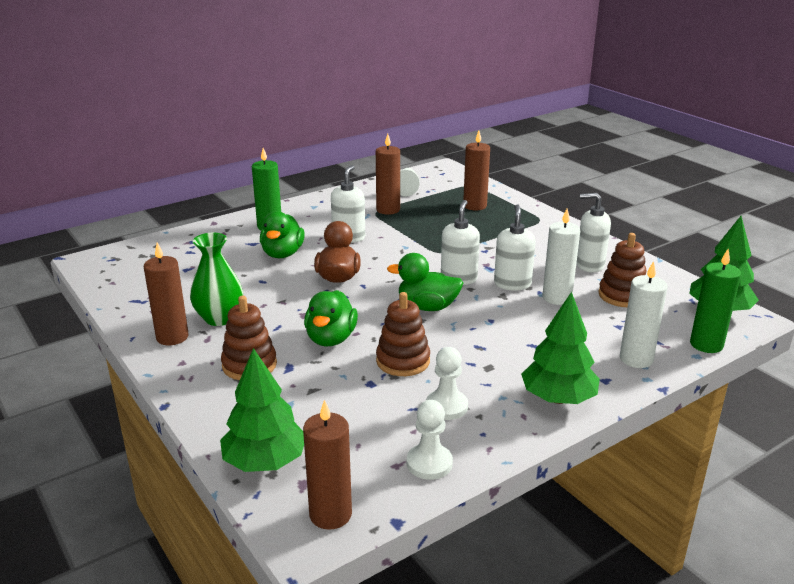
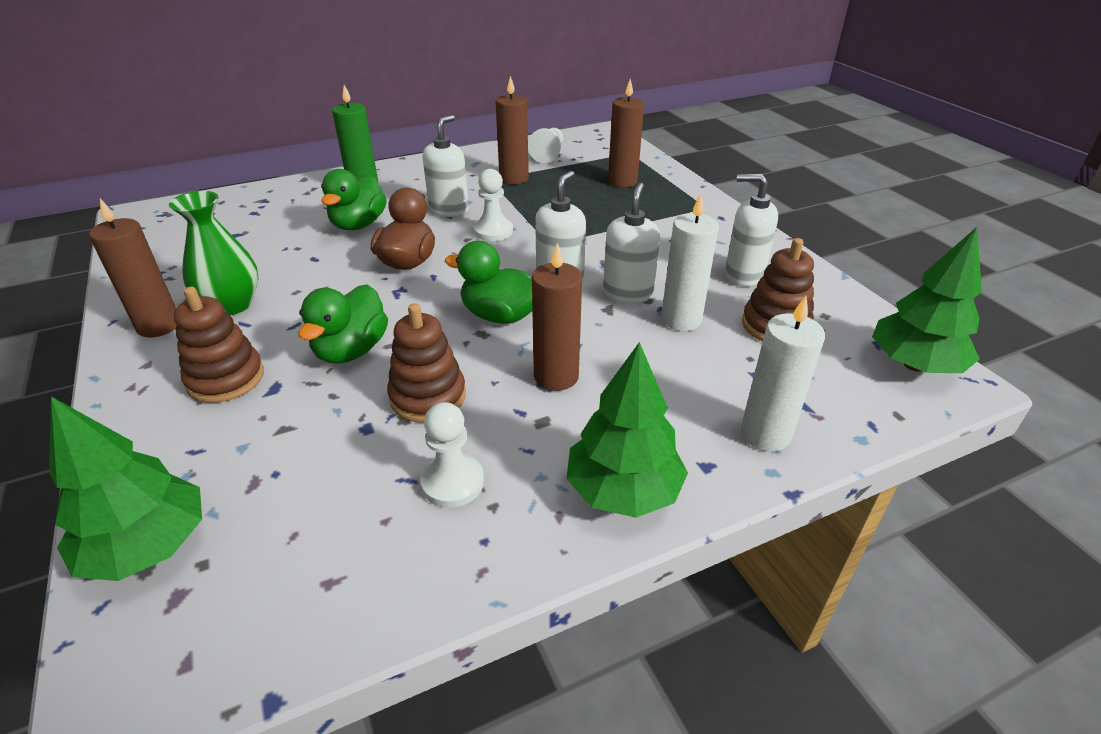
camera: 10 degrees right, 10 degrees up
brown candle [303,400,352,530] -> brown candle moved to [532,243,582,391]
white pawn [407,400,453,480] -> white pawn moved to [474,169,513,241]
green candle [690,249,741,353] -> none

